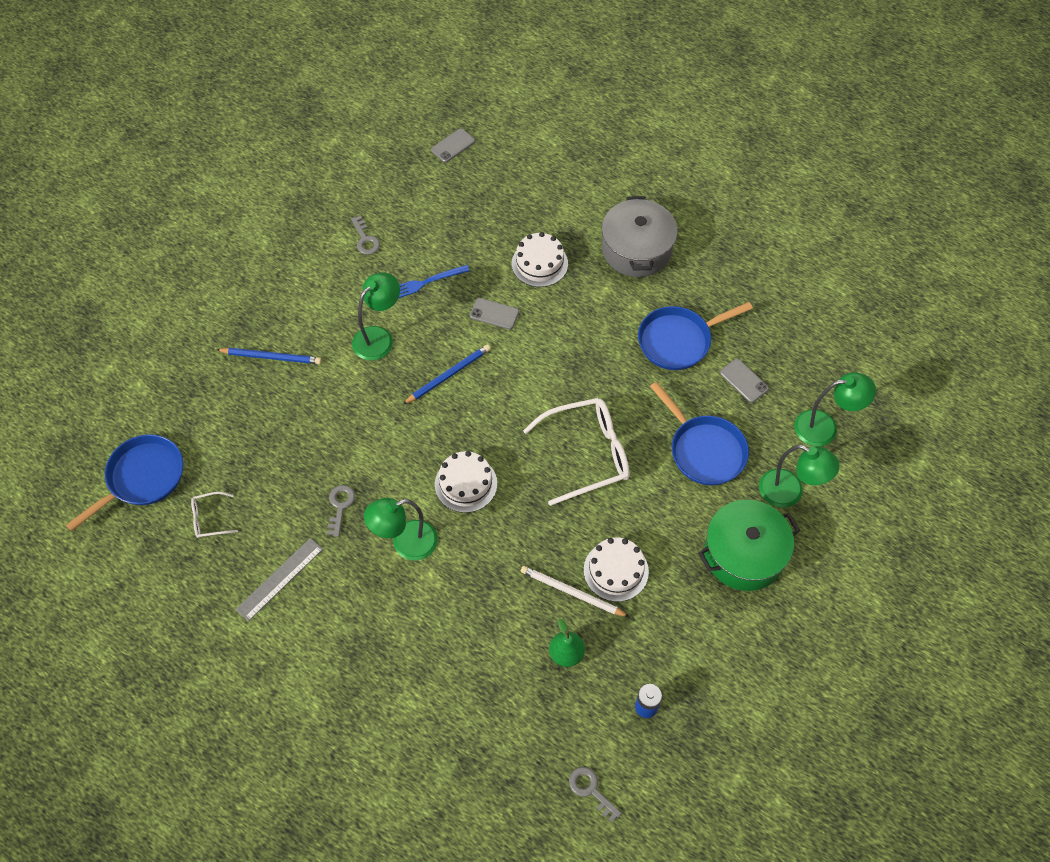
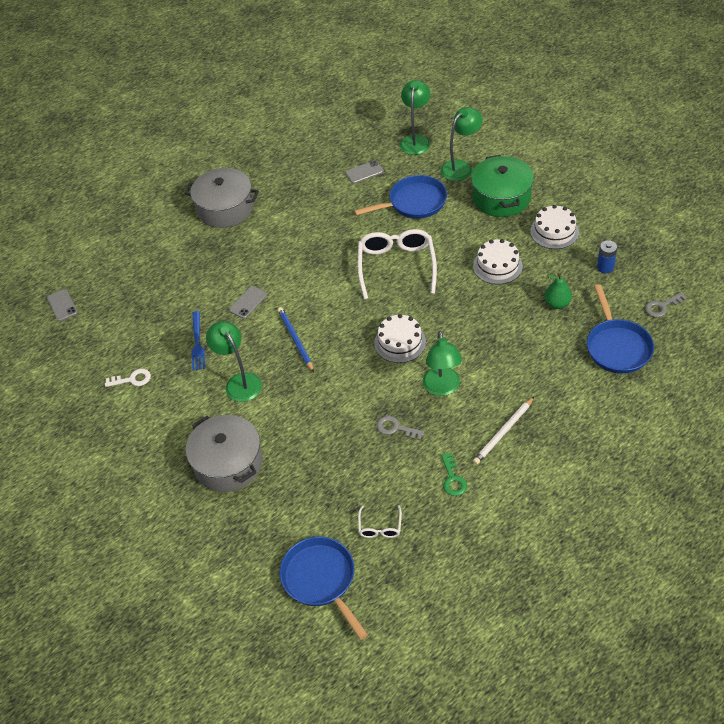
camera: 70 degrees left, 10 degrees down
blue pencil [217,348,321,364] -> grey pot [186,415,263,492]
grey ruler [236,538,323,621] -> green key [441,453,467,496]
grey key [351,216,380,255] -> white key [105,369,151,387]
white cake [512,232,568,287] -> white cake moved to [530,205,579,249]
white pencil [521,566,629,617] -> white pencil moved to [473,397,534,465]
blue pan [638,302,753,370] -> blue pan moved to [587,284,654,374]

